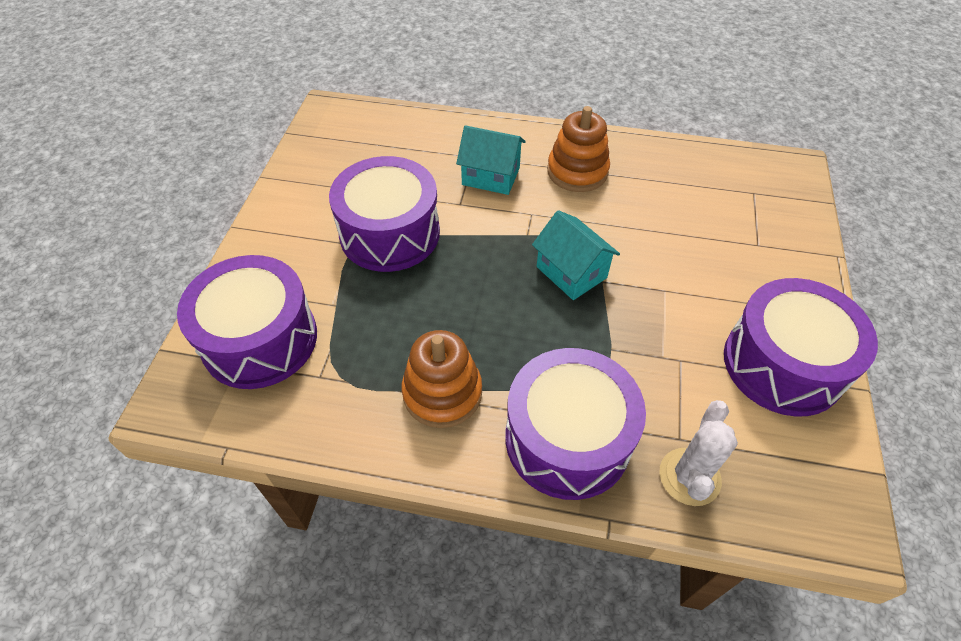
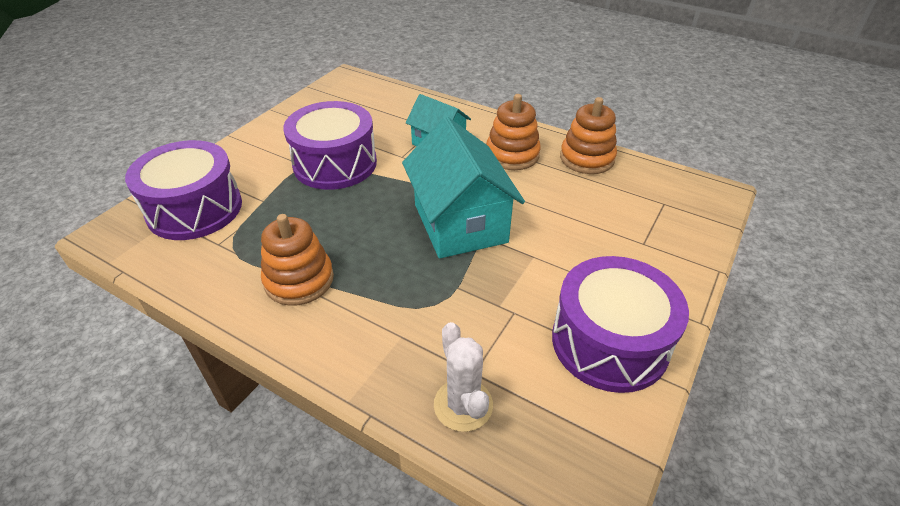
camera: 20 degrees right, 10 degrees down
purple drum [505,348,646,500] -> none
turquoise house [532,210,620,300] -> turquoise house [402,117,525,258], size x1.71
white cactus [659,400,738,506] -> white cactus turned 60 degrees counterclockwise [434,322,493,432]
none -> orange stacking toy [560,97,617,174]

